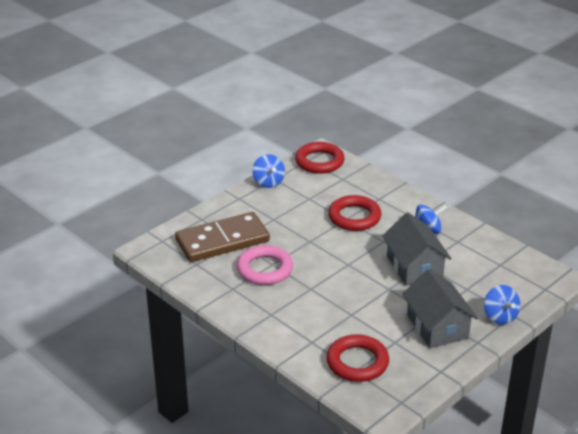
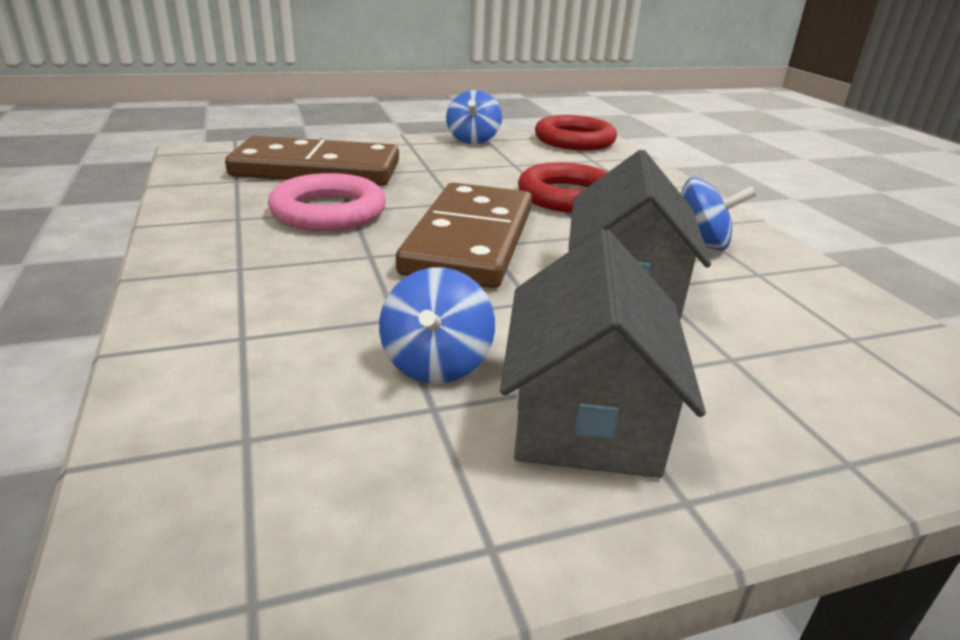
camera: 25 degrees right, 5 degrees down
red ring [326,334,389,382] -> none
blue spinning top [484,285,520,325] -> blue spinning top moved to [379,267,495,384]
none -> brown domino [396,183,532,288]

